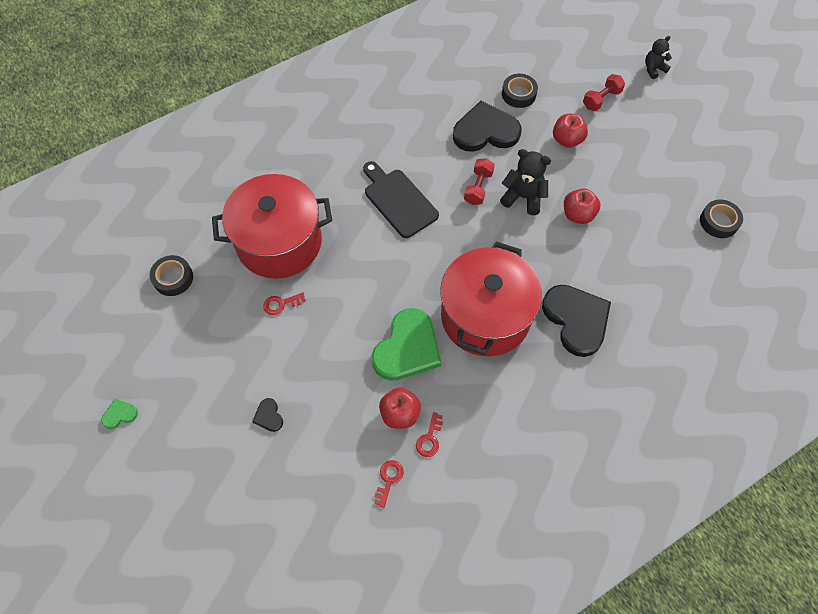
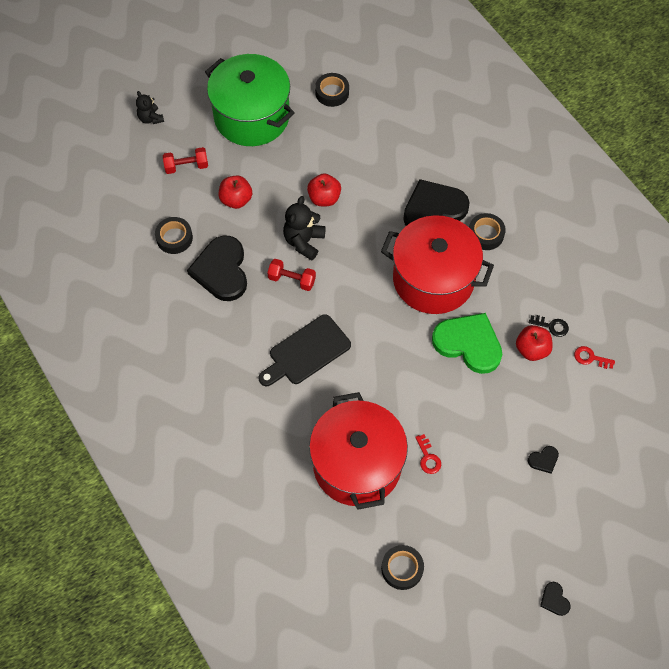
camera: 90 degrees left, 0 degrees up
green heart [101,399,138,429] -> black heart [540,582,571,616]
red key [416,412,443,457] -> black key [529,315,569,337]
red dumbbell [583,74,625,111] -> red dumbbell turned 60 degrees counterclockwise [163,147,208,174]
none -> green pot [205,54,294,146]
none -> black tape [469,213,506,250]

